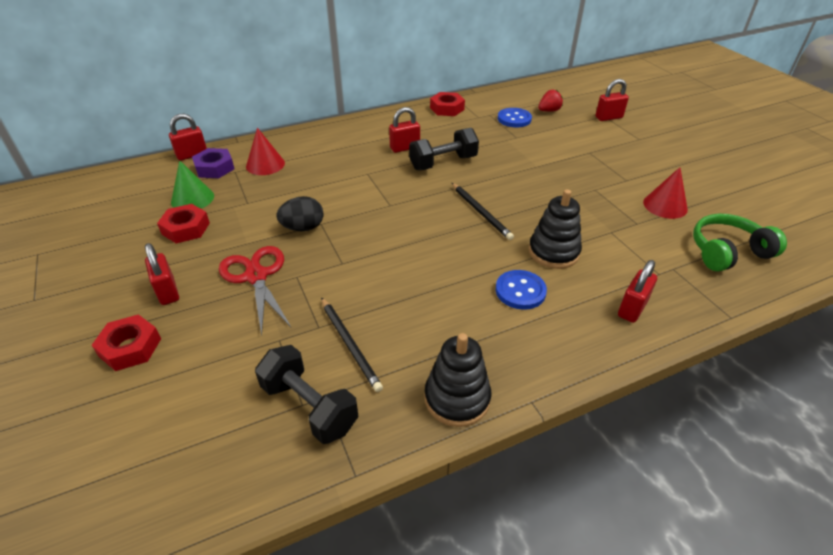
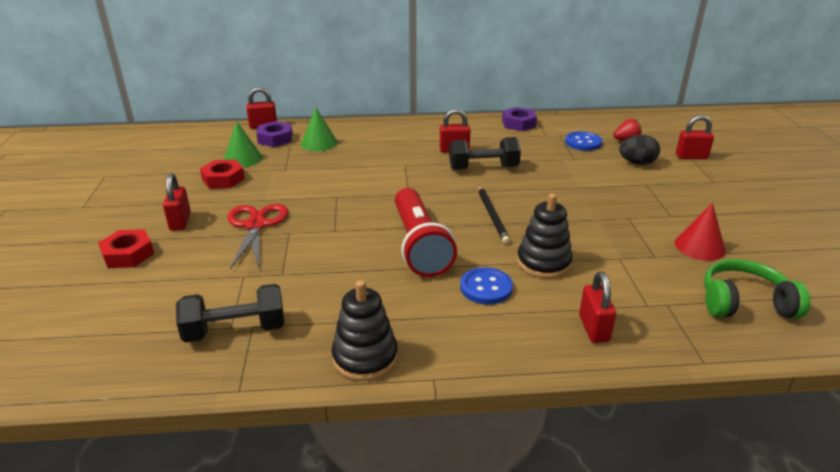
camera: 20 degrees right, 10 degrees down
red cone [246,128,285,175] -> green cone [301,107,337,151]
black dumbbell [255,345,359,444] -> black dumbbell turned 75 degrees counterclockwise [176,284,284,343]
black egg [276,196,324,231] -> black egg moved to [619,135,660,165]
black pencil [321,297,383,392] -> none
red nut [430,92,465,116] -> purple nut [502,107,537,131]
red padlock [618,260,657,323] -> red padlock turned 60 degrees counterclockwise [579,271,616,343]
none -> red flashlight [395,188,457,277]

